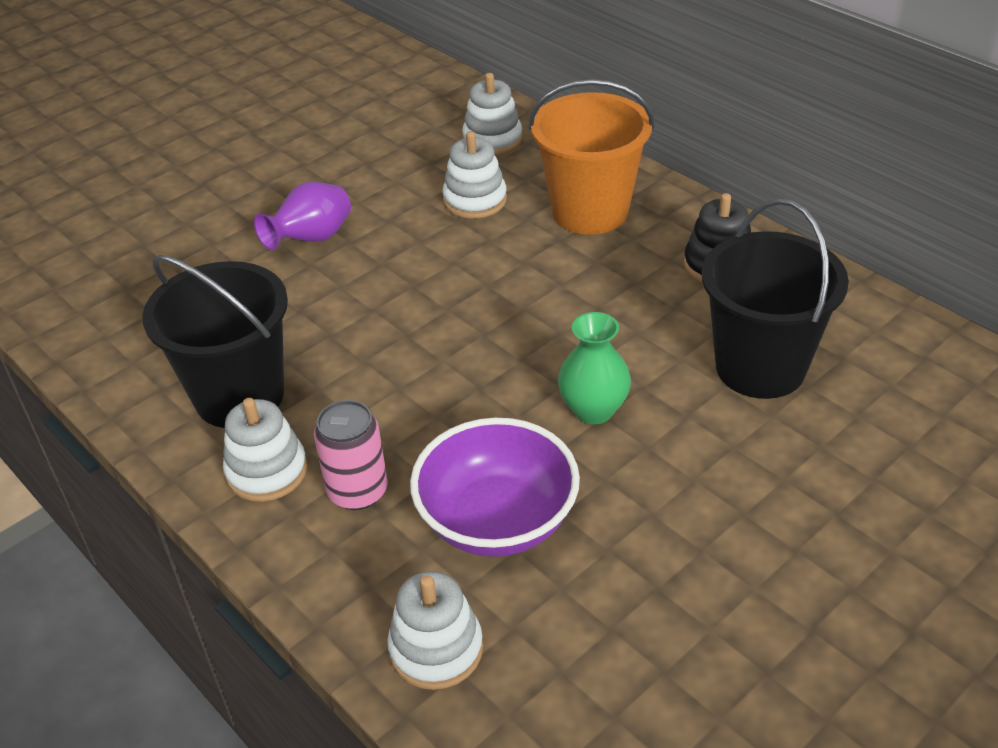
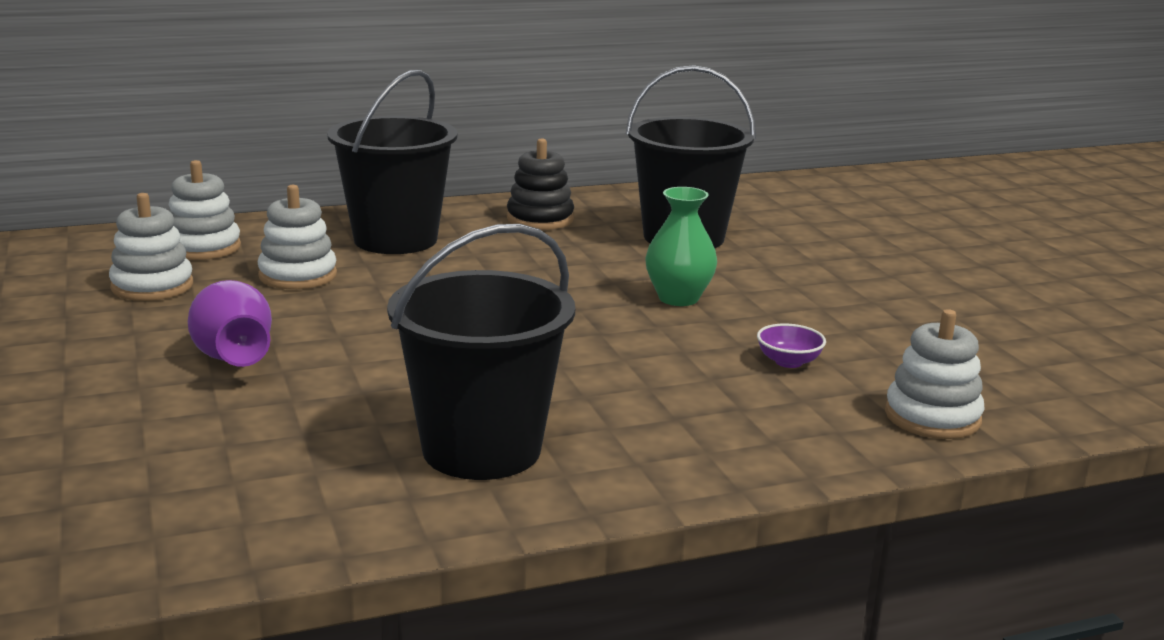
camera: 70 degrees left, 20 degrees down
white stacking toy [223,398,307,502] -> white stacking toy moved to [109,193,193,301]
pink can [314,400,388,510] -> none
purple bowl [410,418,580,557] -> purple bowl [757,324,826,368], size x0.41
orange bucket [528,79,655,235] -> black bucket [327,69,458,254]

